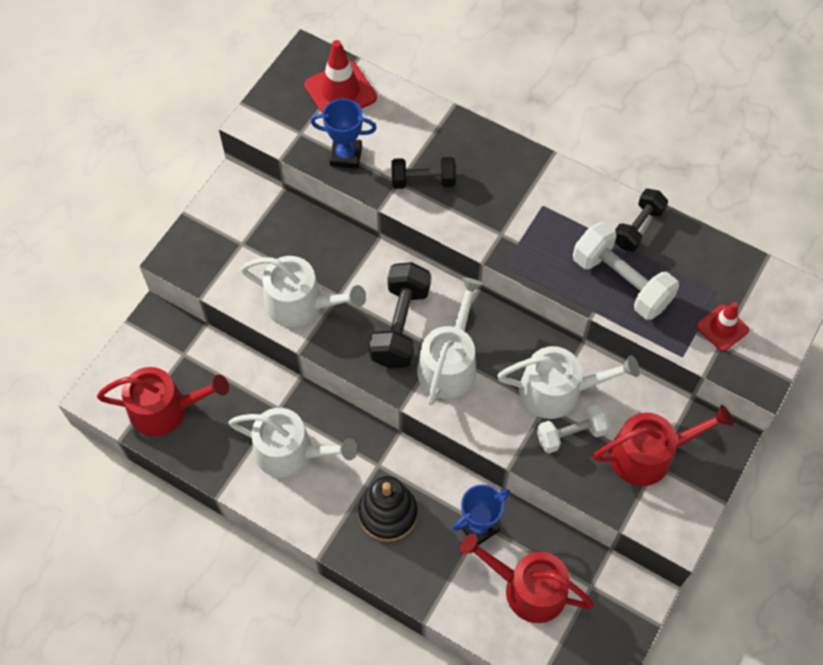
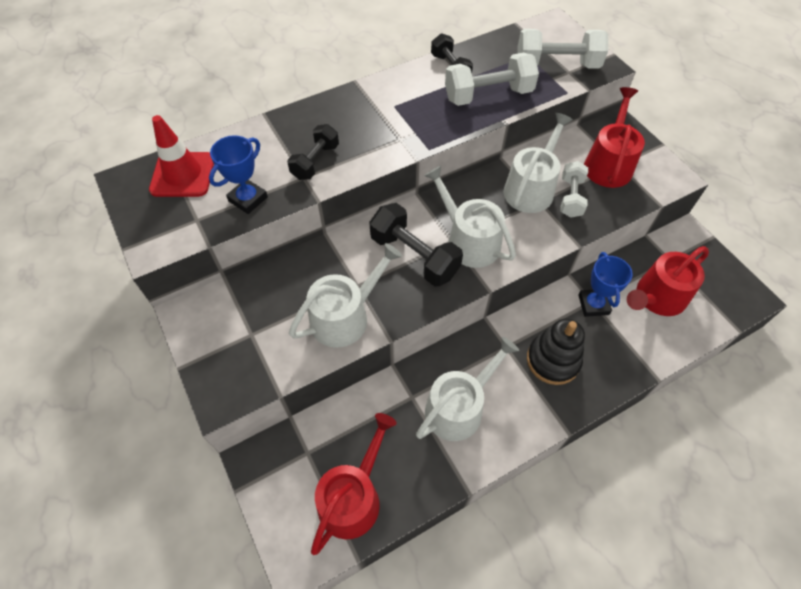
camera: 60 degrees left, 5 degrees down
red traffic cone [697,302,749,351] -> white dumbbell [517,29,608,69]

